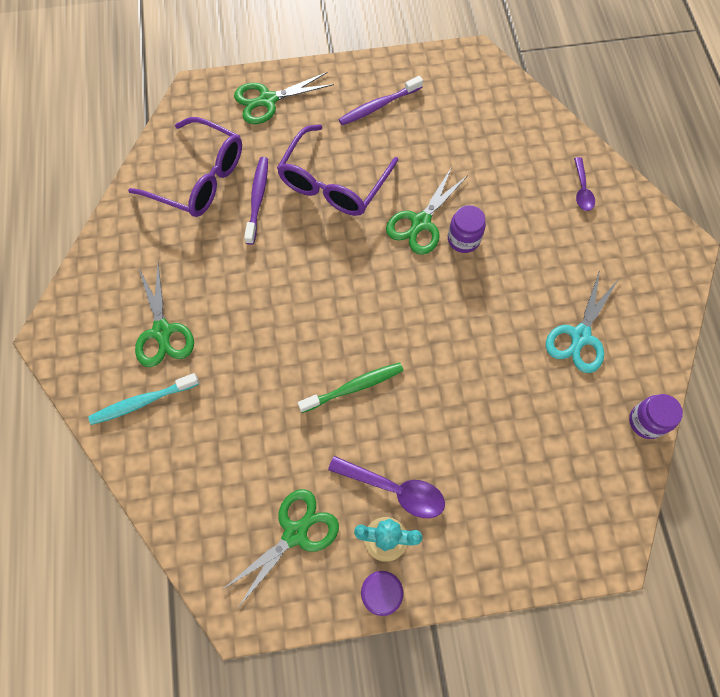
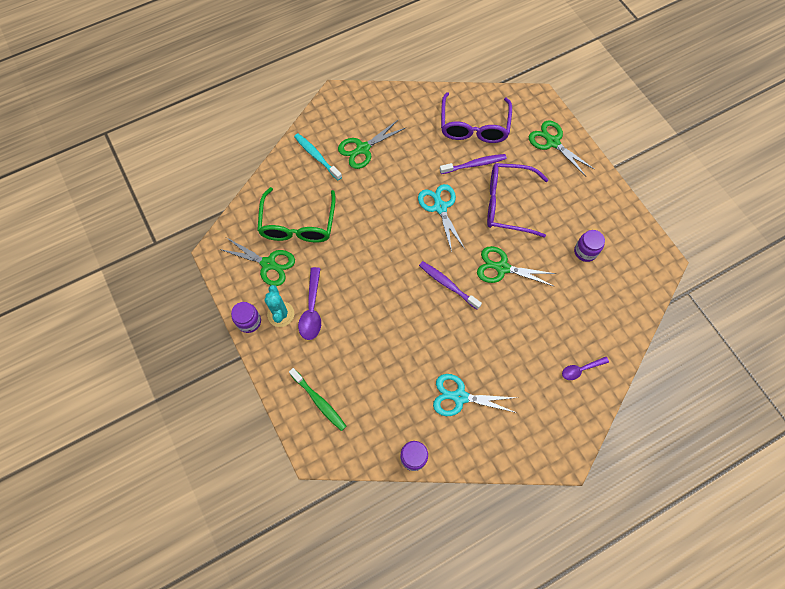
camera: 70 degrees right, 0 degrees up
green toothbrush [298,362,404,413] -> green toothbrush moved to [289,368,346,431]
purple toothbrush [339,76,423,125] -> purple toothbrush moved to [419,261,482,310]
purple jar [448,205,486,253] -> purple jar moved to [574,230,605,262]
none -> green glasses [257,187,336,242]
none -> turquoise scissors [418,184,465,252]

